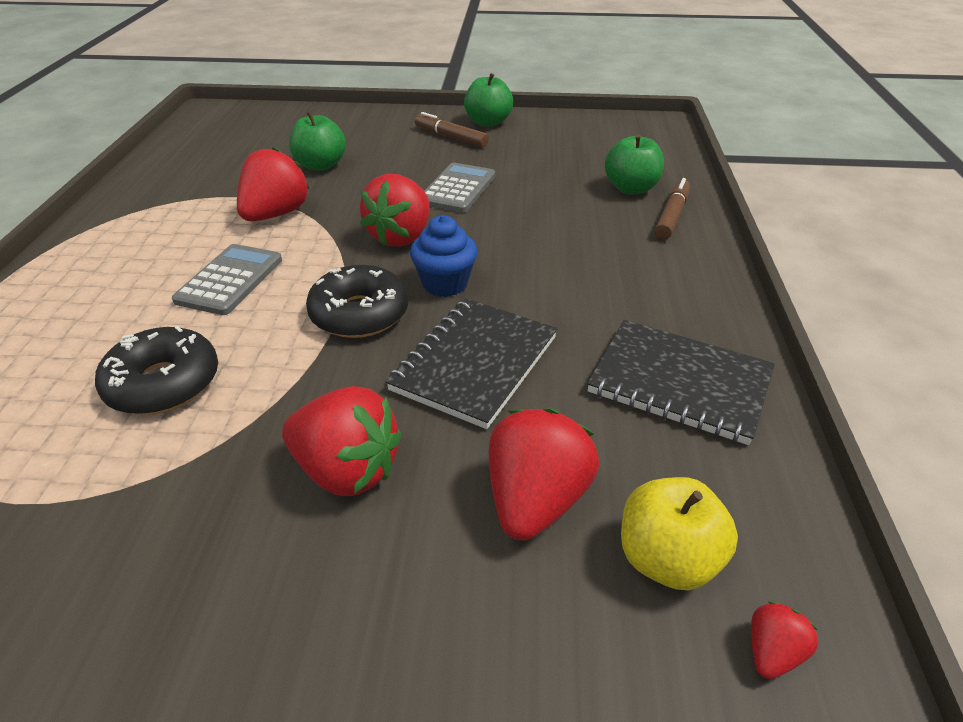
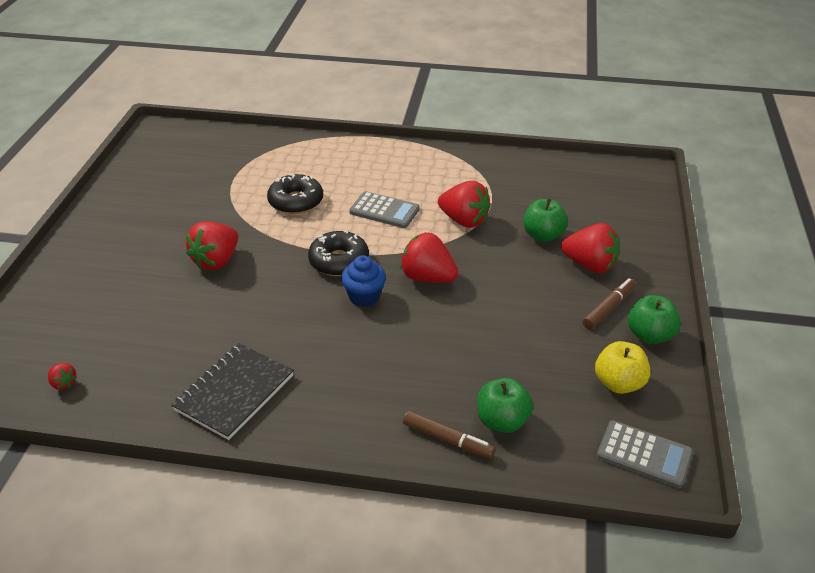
camera: 95 degrees right, 0 degrees up
black notebook [386,298,557,429] -> none
grey calculator [424,163,495,213] -> grey calculator moved to [597,420,693,488]
red strawberry [489,408,599,541] -> red strawberry moved to [561,223,620,273]
yellow apple [621,477,738,590] -> yellow apple moved to [595,341,650,394]

